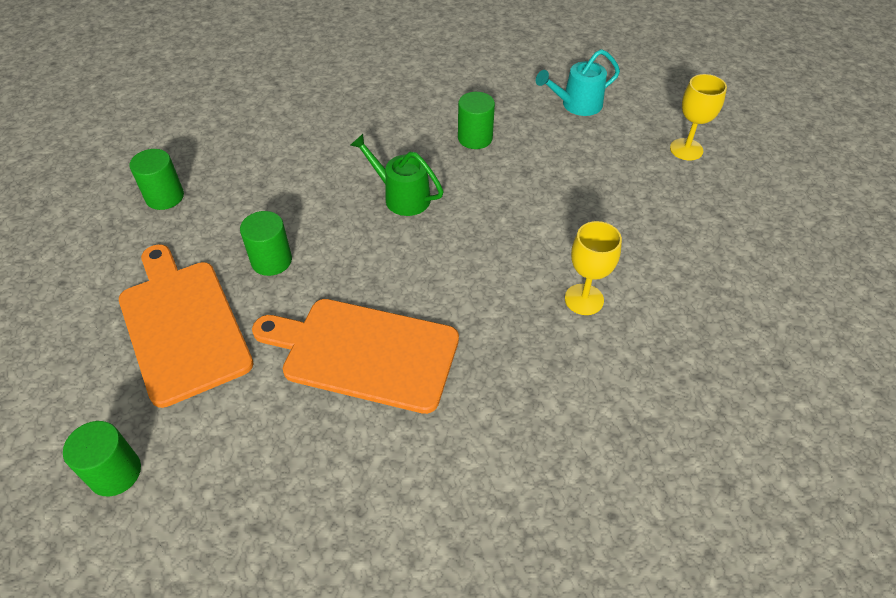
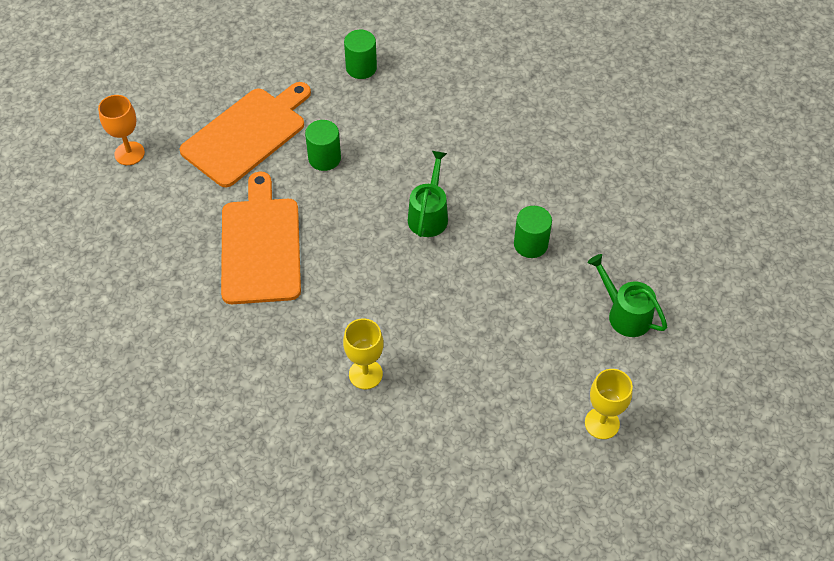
camera: 70 degrees right, 5 degrees up
green cylinder [63,421,141,496] -> orange goblet [98,95,145,165]
turquoise watering can [536,49,620,116] -> green watering can [587,254,667,337]

